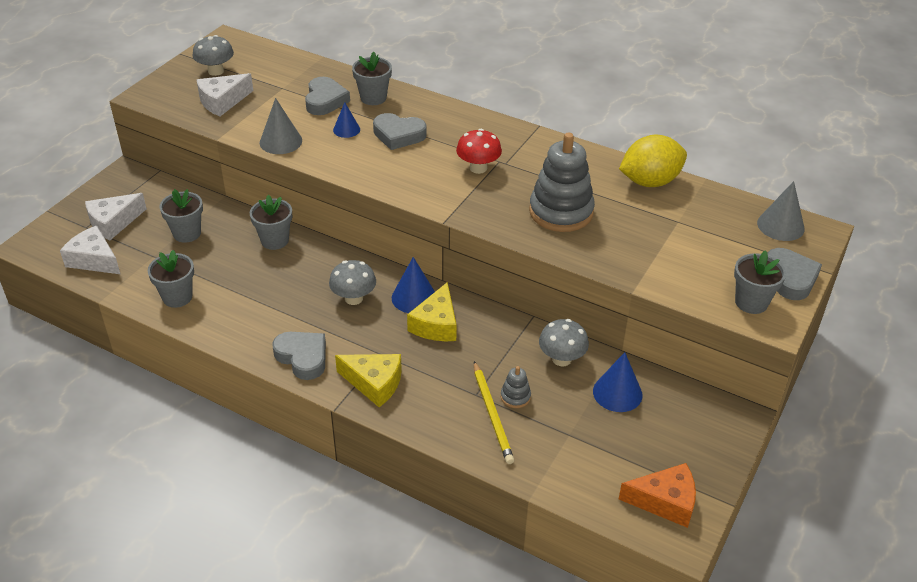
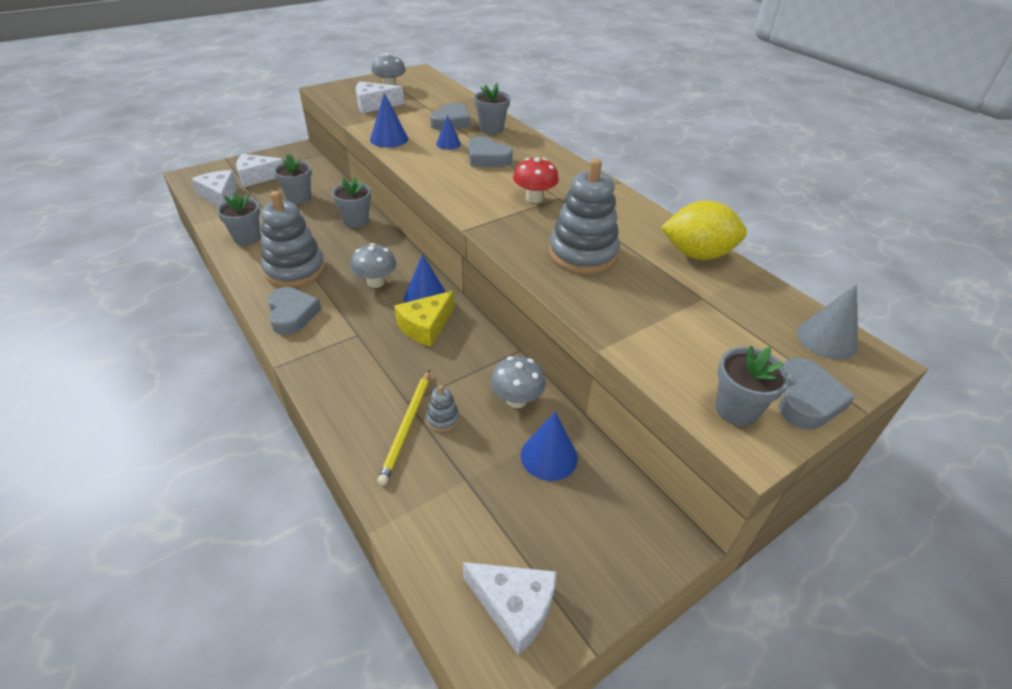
camera: 25 degrees right, 0 degrees up
grey cone [260,98,302,154] -> blue cone [370,93,408,148]
yellow cheese [335,354,402,407] -> none
orange cheese [619,463,696,528] -> white cheese [463,562,557,656]
none -> grey stacking toy [261,191,325,287]

